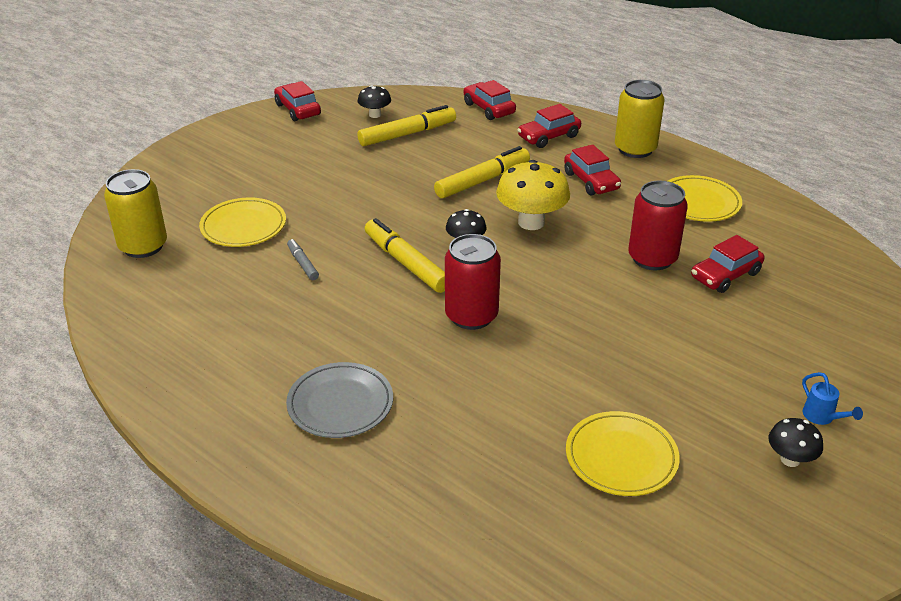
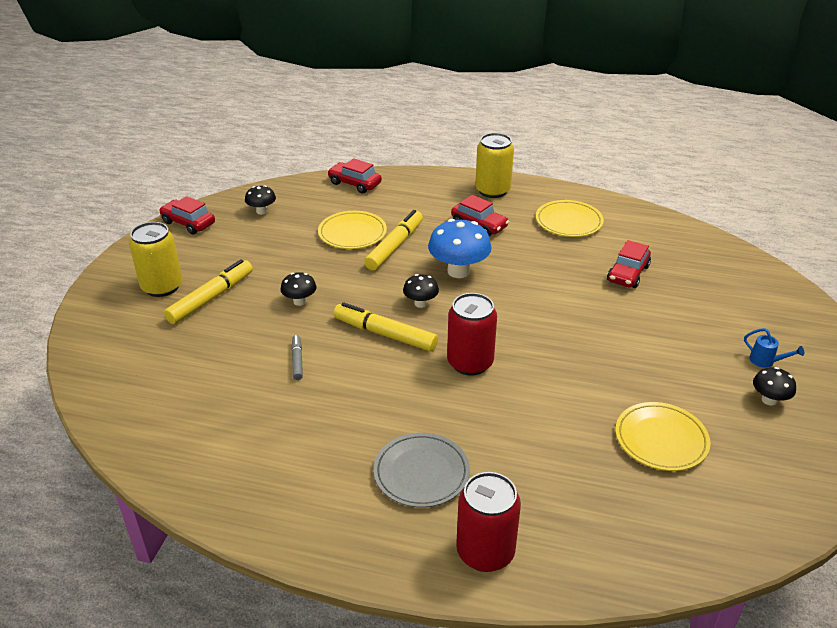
camera: 25 degrees left, 0 degrees up
yellow can [104,169,167,258] -> yellow can moved to [129,222,182,297]
yellow plate [199,198,286,247] -> yellow plate moved to [318,211,387,249]
grey marker [287,239,319,280] -> grey marker turned 45 degrees clockwise [291,335,303,380]
yellow marker [358,105,456,146] -> yellow marker moved to [164,259,253,324]
yellow mushroom [496,160,570,230] -> blue mushroom [428,219,492,278]
red car [517,104,581,148] -> none
red can [628,181,688,270] -> red can moved to [456,472,521,572]
none -> black mushroom [281,272,316,306]

